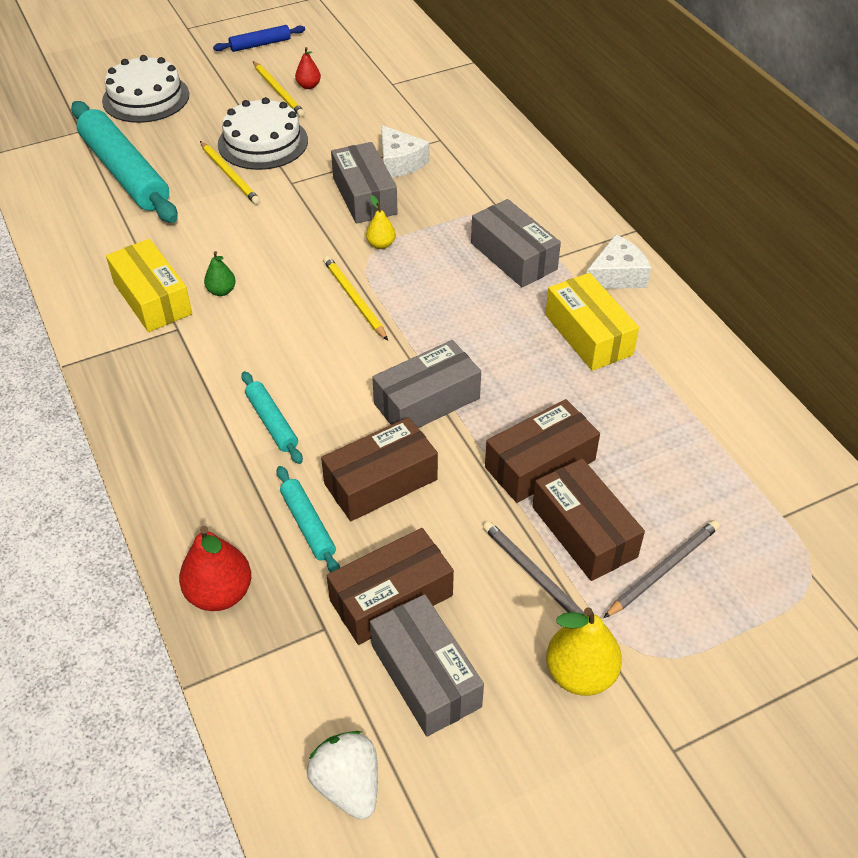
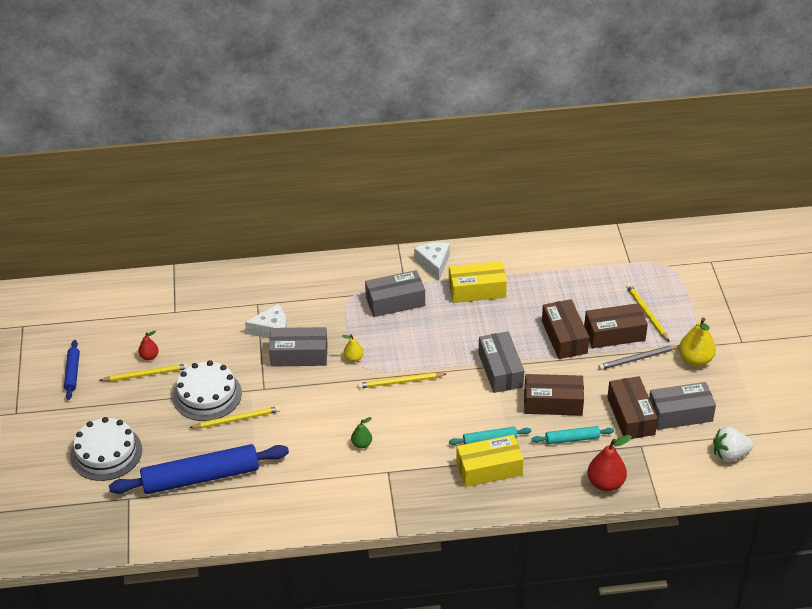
camera: 70 degrees left, 5 degrees down
turquoise rolling pin [71,101,178,223] -> blue rolling pin [109,444,289,494]
yellow box [106,239,192,332] -> yellow box moved to [456,435,524,487]
brown box [321,417,438,521] -> brown box turned 75 degrees counterclockwise [524,374,584,416]
grey pencil [604,520,720,618] -> yellow pencil [626,284,669,341]

